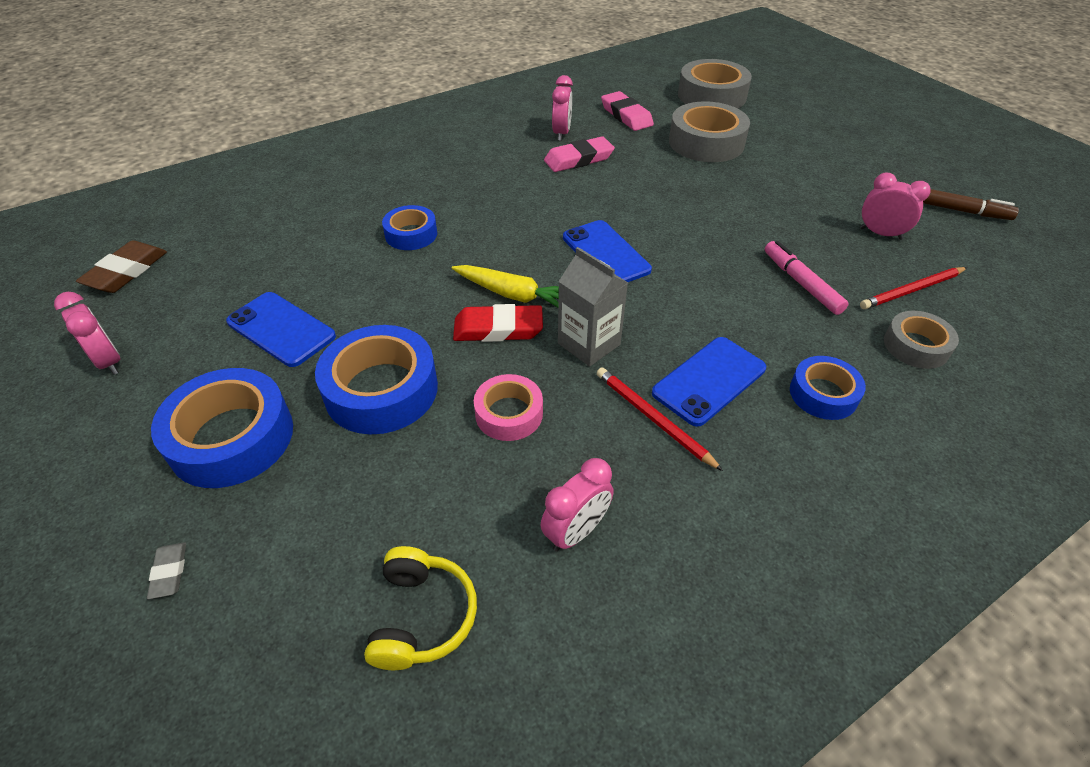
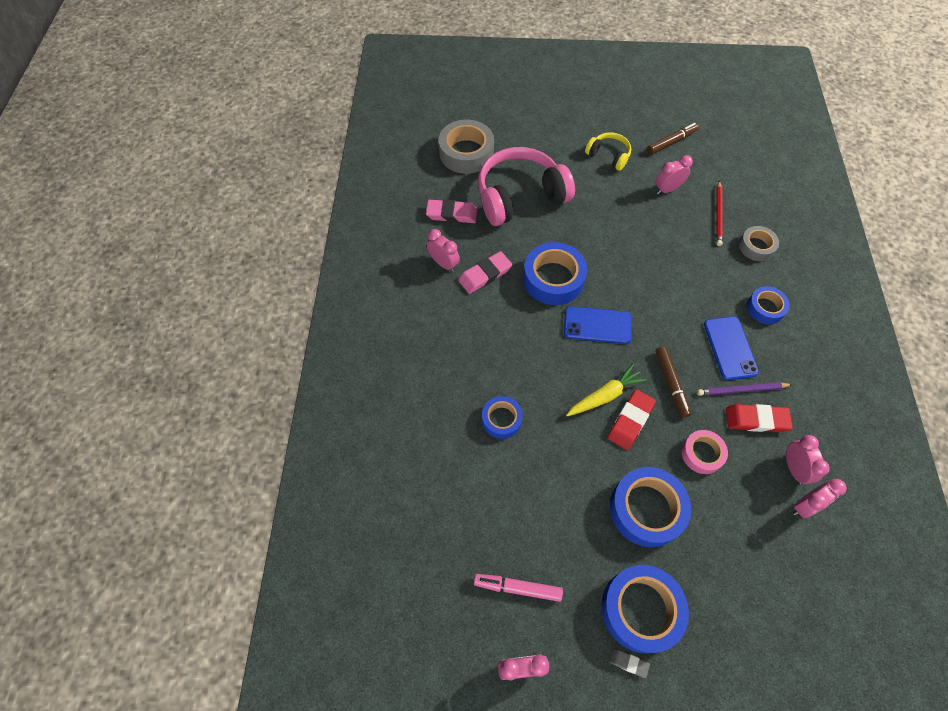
camera: 55 degrees left, 15 degrees up
brown eraser [76,240,167,293] -> none
grey eraser [147,542,186,599] -> grey eraser moved to [610,648,650,678]
blue phone [226,292,336,367] -> none
yellow headphones [364,546,477,670] -> yellow headphones moved to [585,132,631,171]
pink eraser [544,136,615,172] -> pink eraser turned 45 degrees clockwise [458,251,512,294]
grey carton [558,247,628,367] -> brown marker [655,346,691,418]
red pencil [597,367,723,471] -> purple pencil [697,382,793,396]
grey tape [669,101,750,162] -> pink headphones [478,147,575,226]
pink marker [765,241,849,315] -> pink marker moved to [474,574,563,602]
none -> blue tape [523,242,587,305]
none -> red eraser [726,404,793,432]
none -> pink clock [793,479,847,518]

